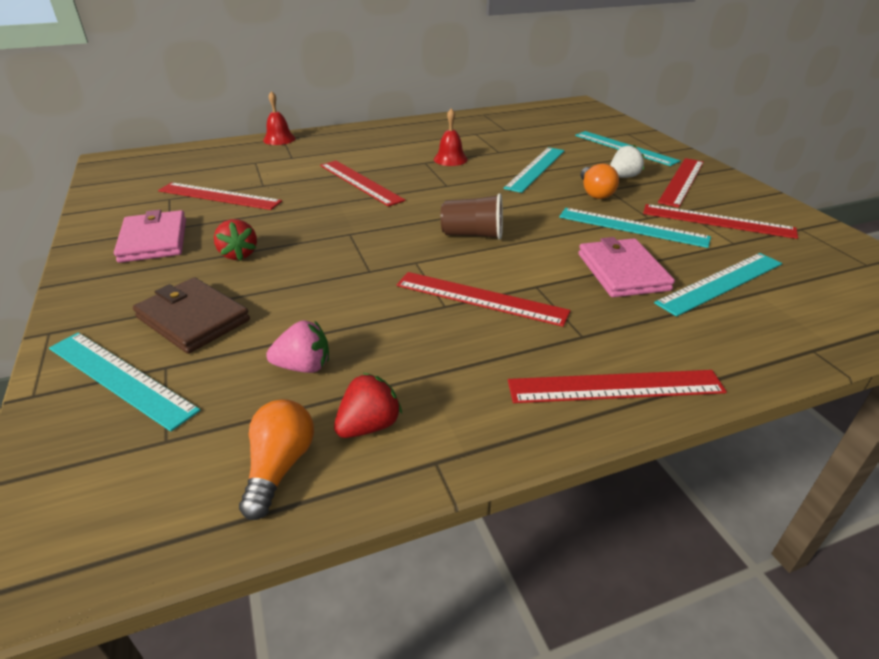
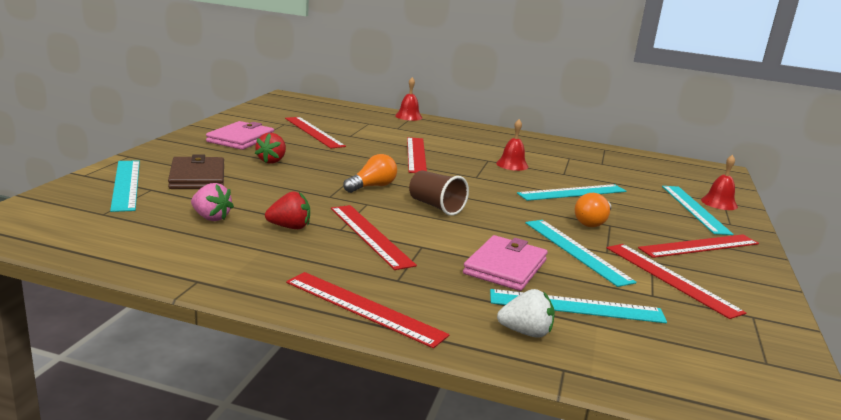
camera: 35 degrees right, 15 degrees down
orange light bulb [239,399,314,520] -> orange light bulb moved to [343,154,397,193]
red strawberry [334,373,402,438] -> red strawberry moved to [265,191,310,229]
white strawberry [610,145,644,178] -> white strawberry moved to [497,289,555,338]
none -> red bell [701,155,738,210]

